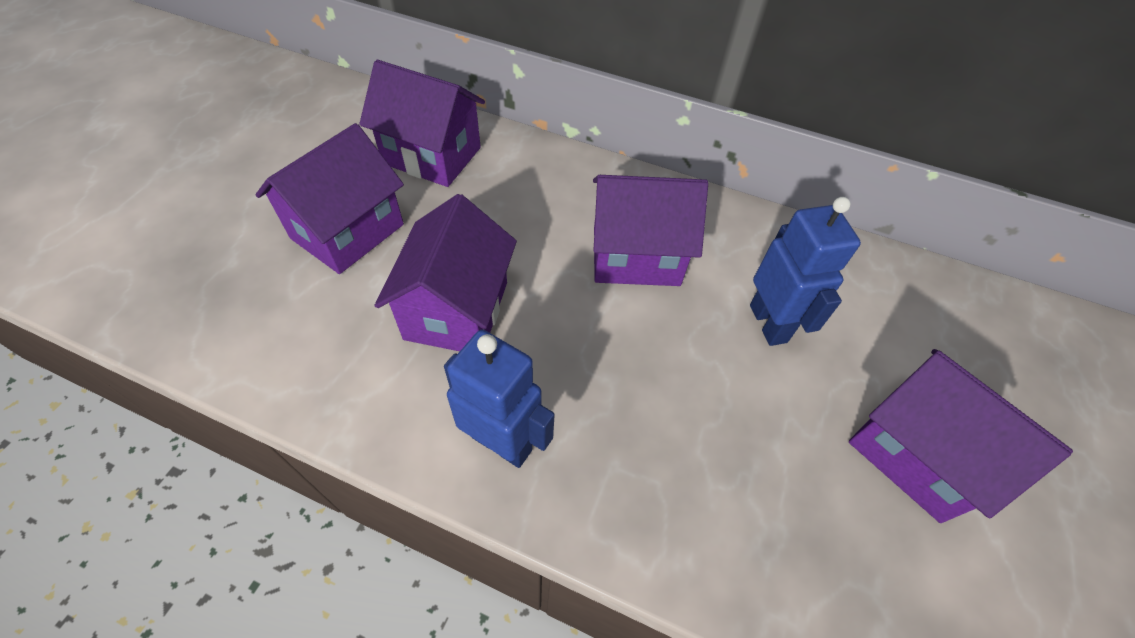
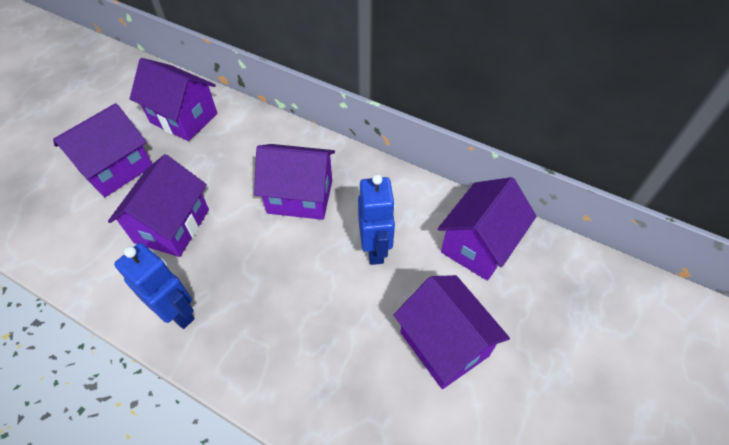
camera: 10 degrees right, 0 degrees up
none -> purple house [438,177,537,281]

